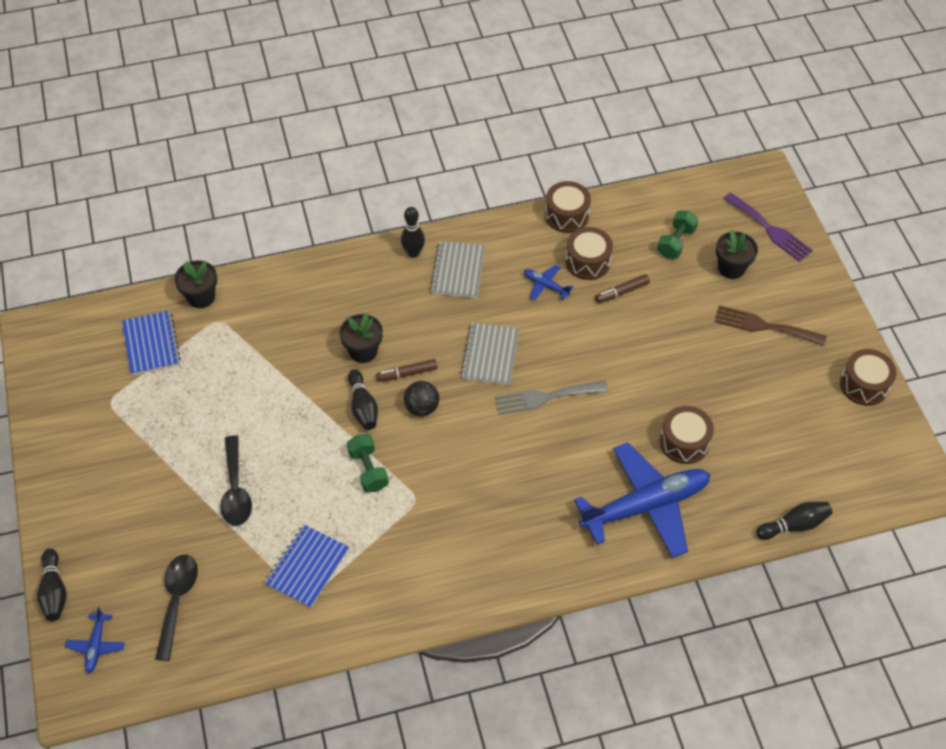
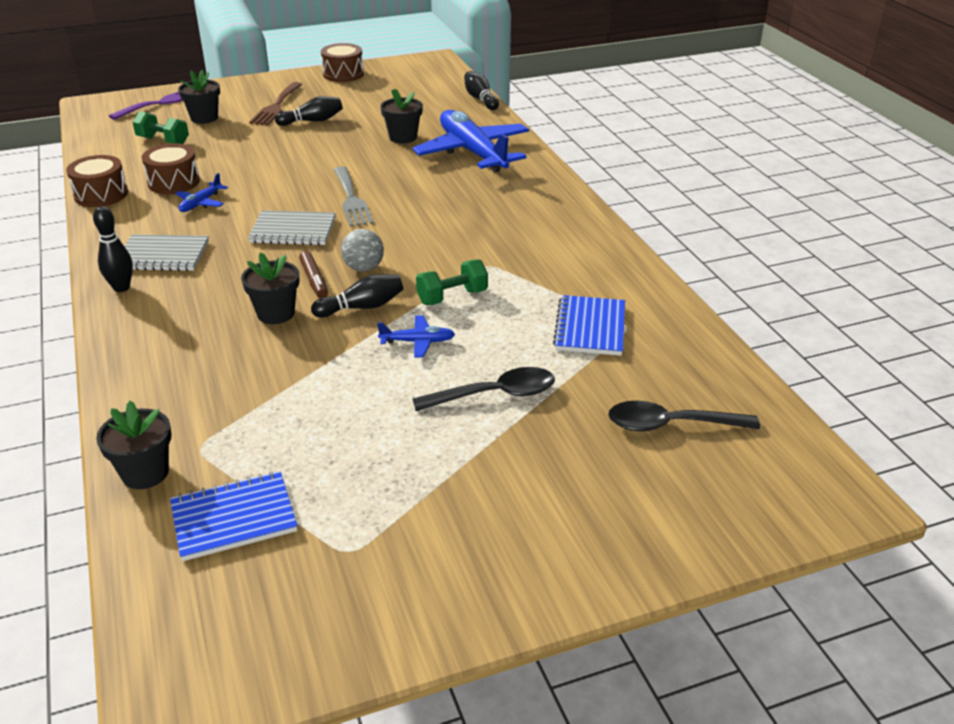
camera: 95 degrees left, 20 degrees down
black bowling pin [37,548,67,621] -> black bowling pin moved to [275,96,343,126]
blue plane [65,607,125,674] -> blue plane moved to [377,315,455,358]
blue notebook [265,524,349,608] -> blue notebook turned 75 degrees clockwise [553,295,625,356]
black ball [404,381,439,416] -> grey ball [341,229,384,272]
brown marker [595,274,650,303] -> none
brown drum [660,406,714,464] -> black flower pot [380,89,423,143]

